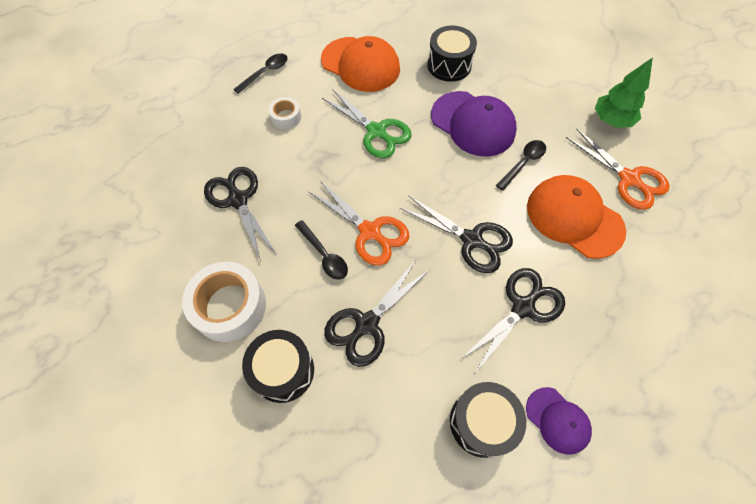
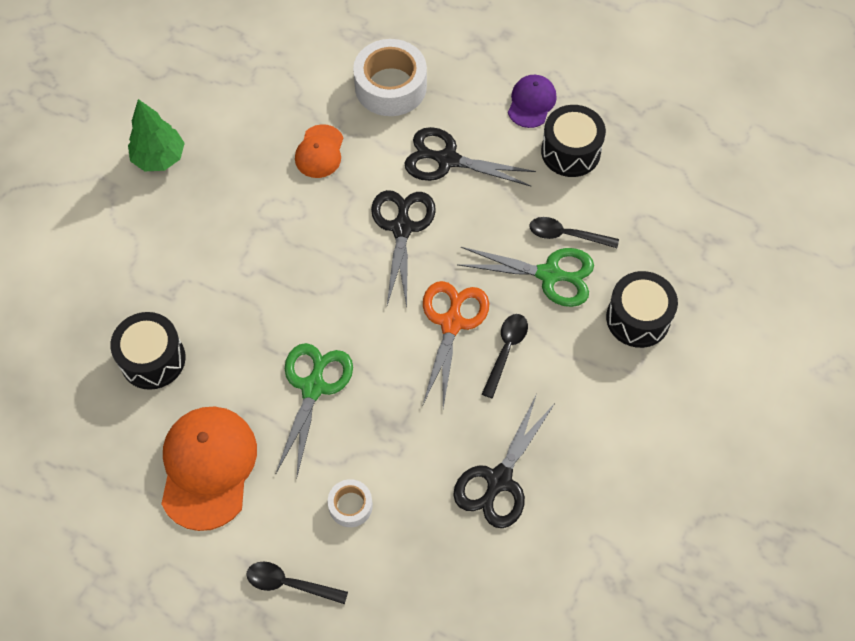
camera: 120 degrees left, 0 degrees up
white tape [182,262,266,342] -> white tape moved to [353,39,427,116]
black scissors [324,260,430,367] -> green scissors [457,247,594,307]
purple cap [431,91,517,157] -> none
black spoon [496,140,546,191] -> black spoon moved to [530,217,619,248]
orange cap [527,175,626,259] -> orange cap [295,124,343,178], size x0.56
orange scissors [566,128,670,210] -> none

